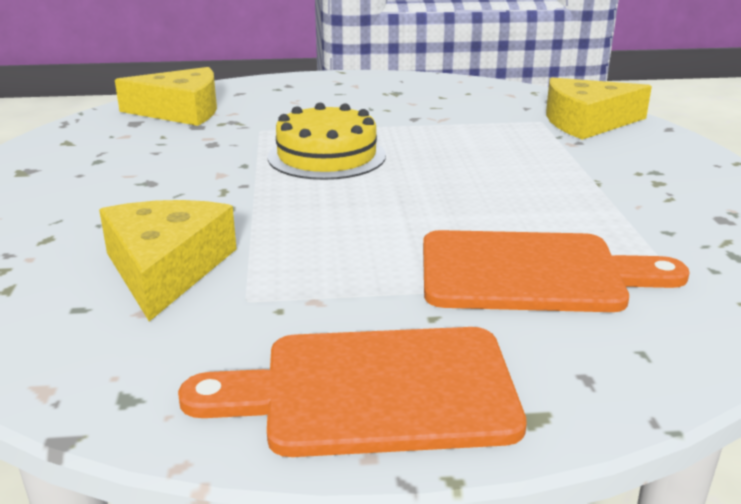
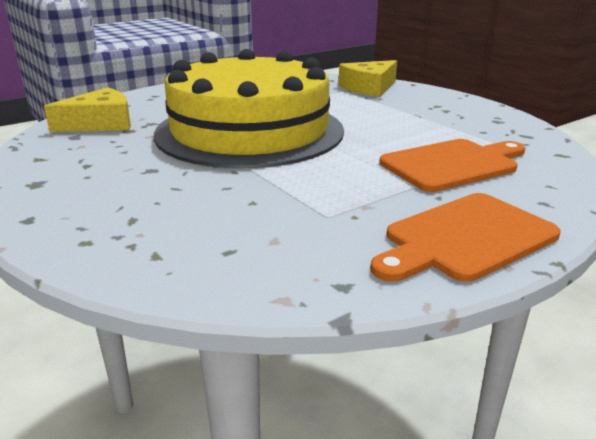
camera: 30 degrees left, 0 degrees up
yellow cheese [99,200,237,321] -> none
yellow cake [268,103,386,180] -> yellow cake [154,49,344,168], size x2.25

